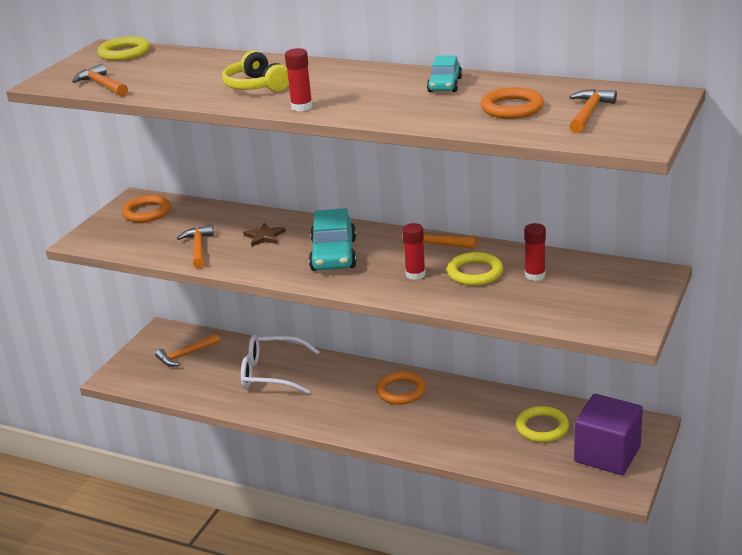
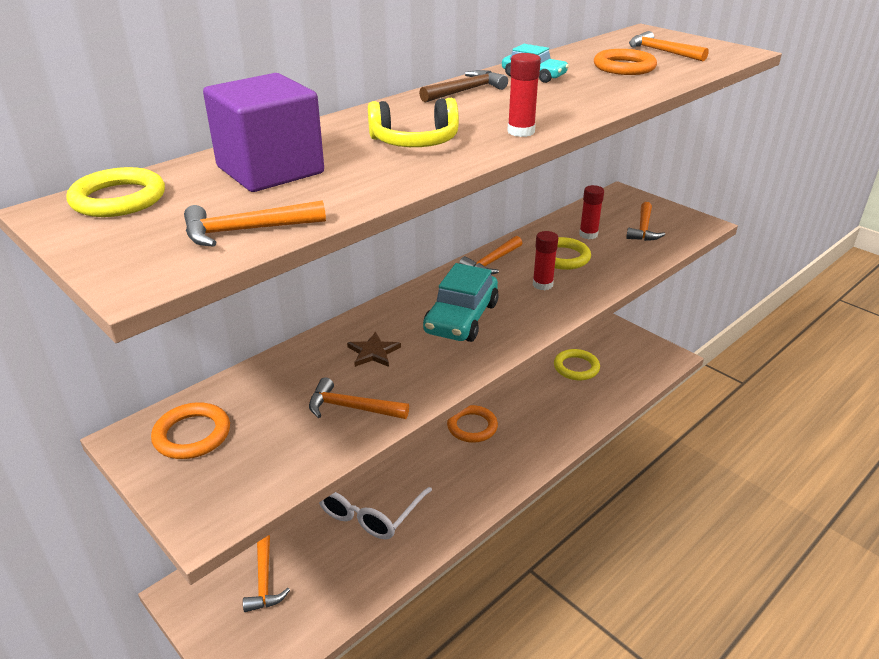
camera: 70 degrees left, 5 degrees up
turquoise car [309,208,357,271] -> turquoise car turned 90 degrees clockwise [423,263,499,342]
purple cube [574,394,643,475] -> purple cube moved to [203,73,324,192]
none -> brown hammer [419,70,508,103]
none -> orange hammer [626,202,665,241]

